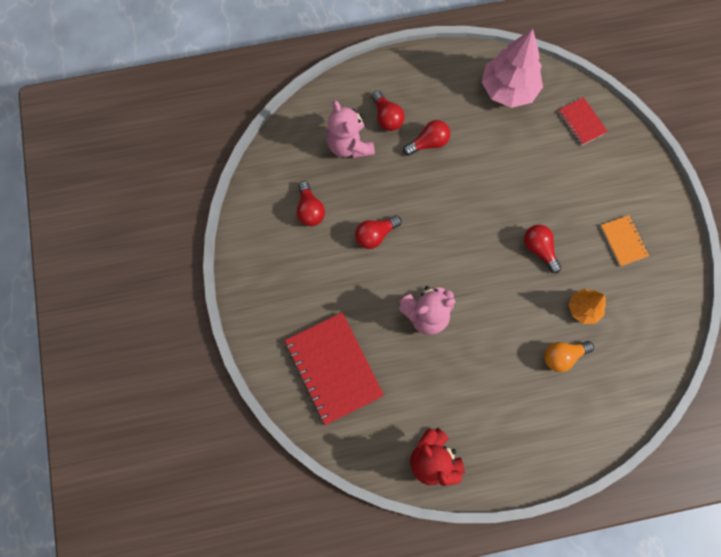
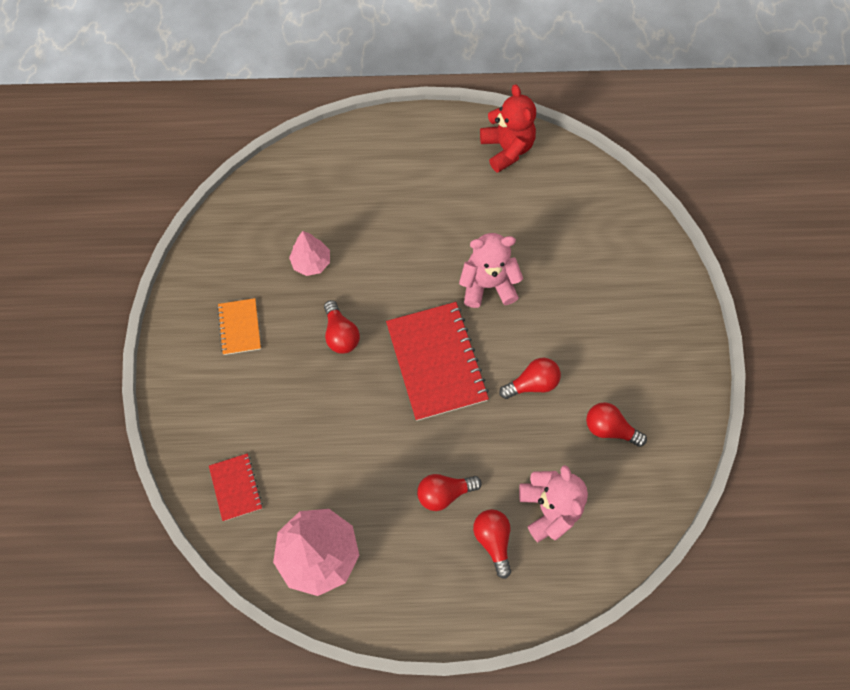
camera: 170 degrees left, 5 degrees down
red notebook [285,312,384,425] -> red notebook moved to [386,302,489,421]
red light bulb [297,181,325,226] -> red light bulb turned 60 degrees counterclockwise [586,402,647,447]
orange light bulb [544,341,594,372] -> none
orange tree [569,289,606,324] -> pink tree [289,231,330,276]

